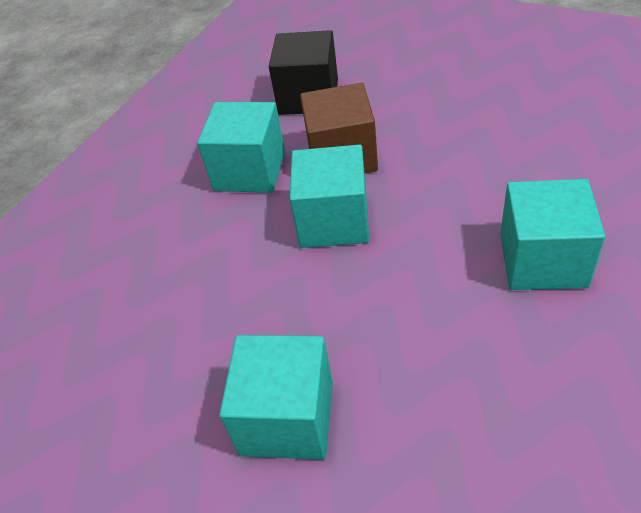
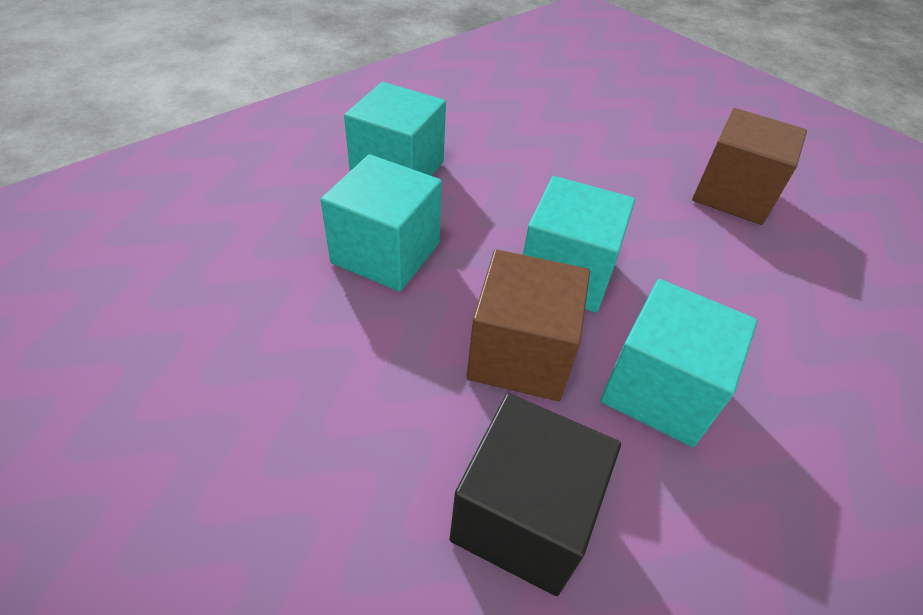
camera: 170 degrees left, 0 degrees up
turquoise cube [219,335,333,460] -> turquoise cube moved to [321,154,442,292]
none -> brown cube [692,108,807,225]

